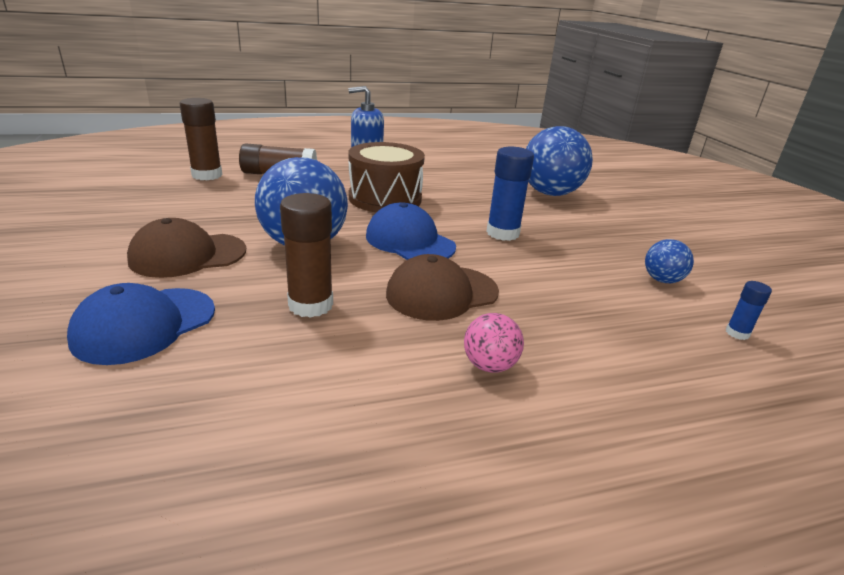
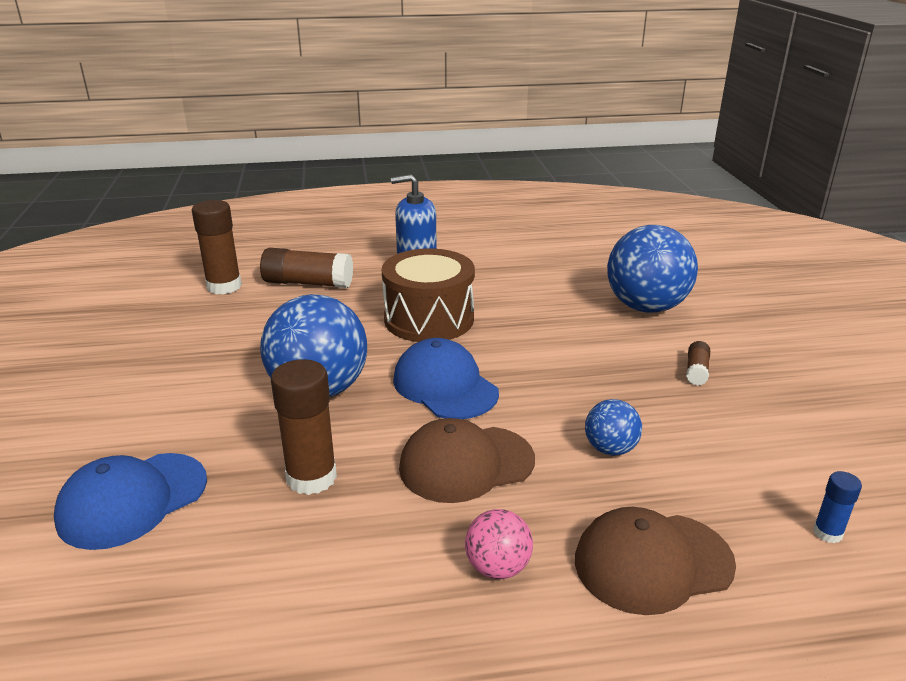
camera: 10 degrees right, 0 degrees up
brown cap [127,218,246,278] -> brown cap moved to [575,507,736,615]
blue glue stick [486,147,534,241] -> none
blue ball [645,239,694,283] -> blue ball moved to [585,399,642,456]
none -> brown glue stick [686,341,710,386]

